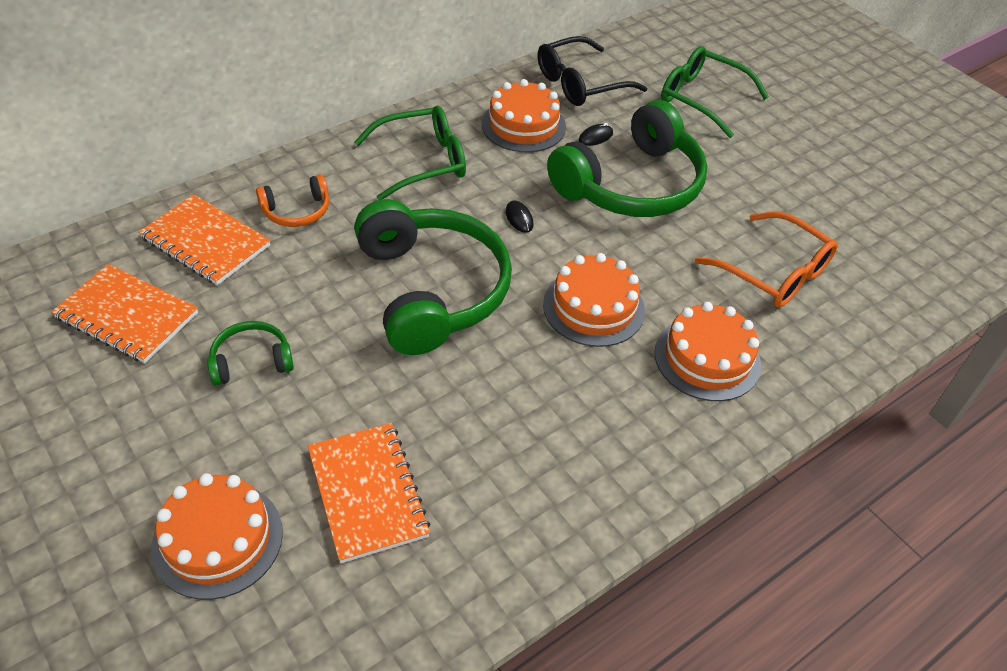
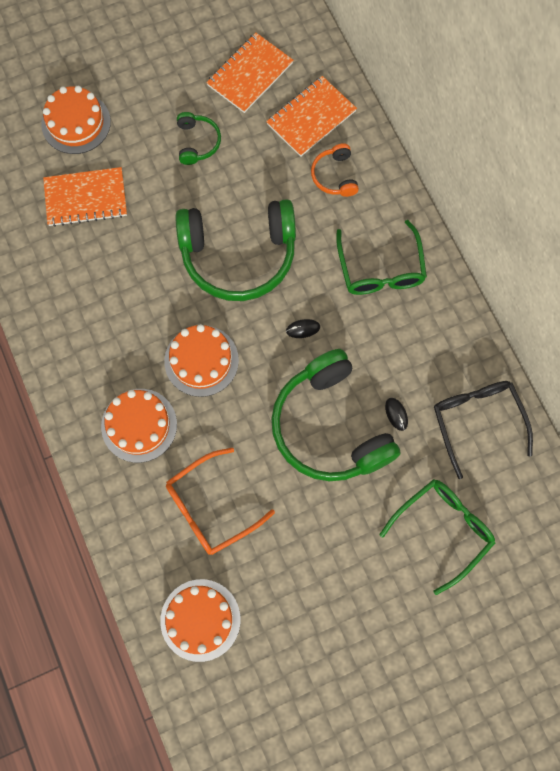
camera: 105 degrees right, 25 degrees up
orange cake [481,79,566,152] -> orange cake moved to [160,579,240,662]

